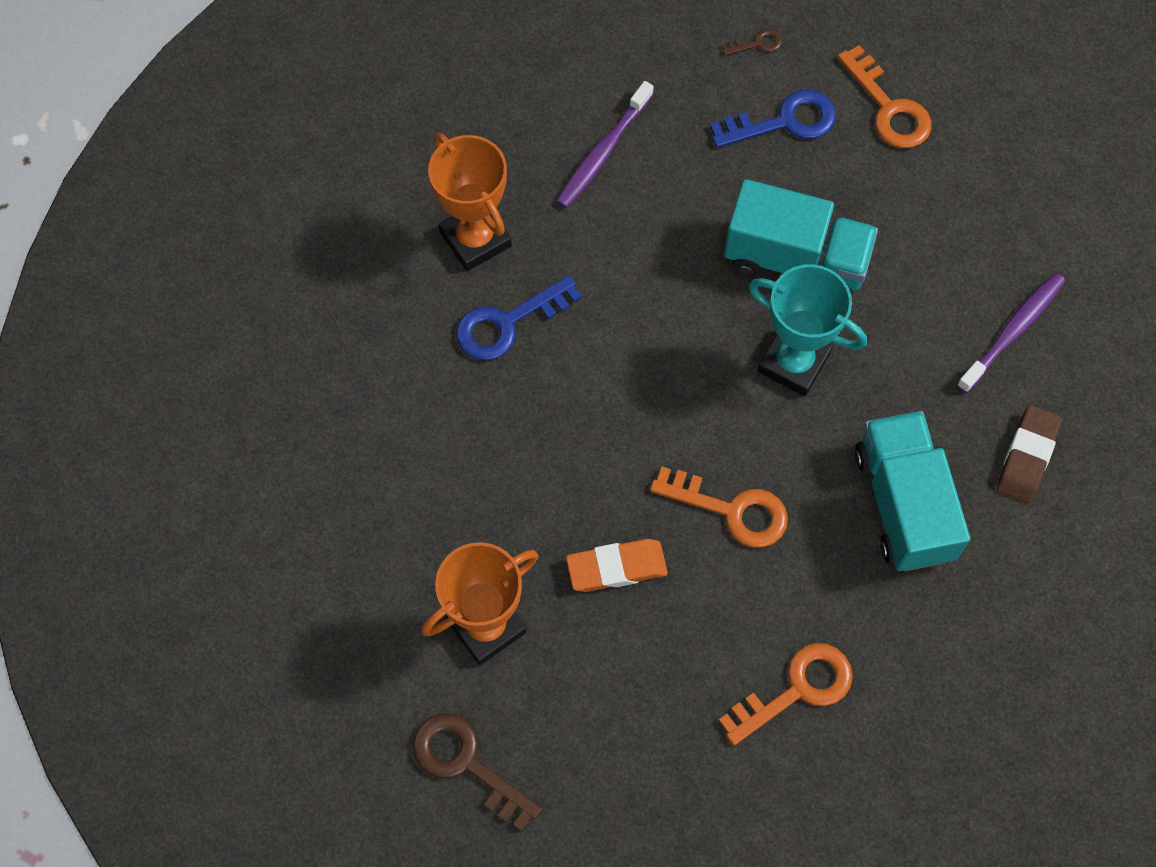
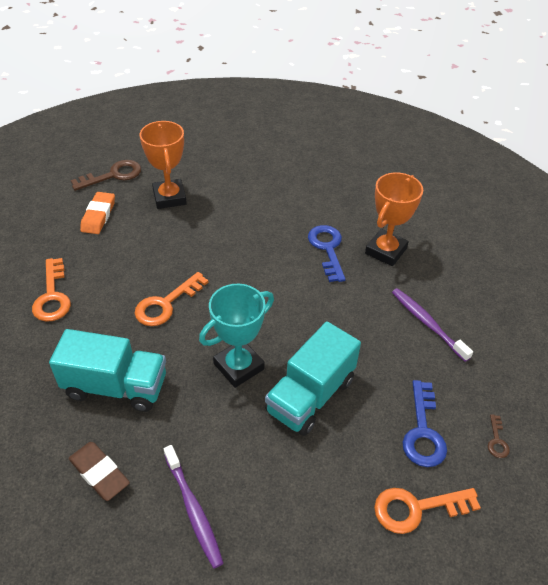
camera: 110 degrees right, 20 degrees down
orange trophy [428,133,512,271] -> orange trophy turned 45 degrees counterclockwise [365,172,423,266]
orange eraser [566,539,668,592] -> orange eraser moved to [80,192,115,234]

